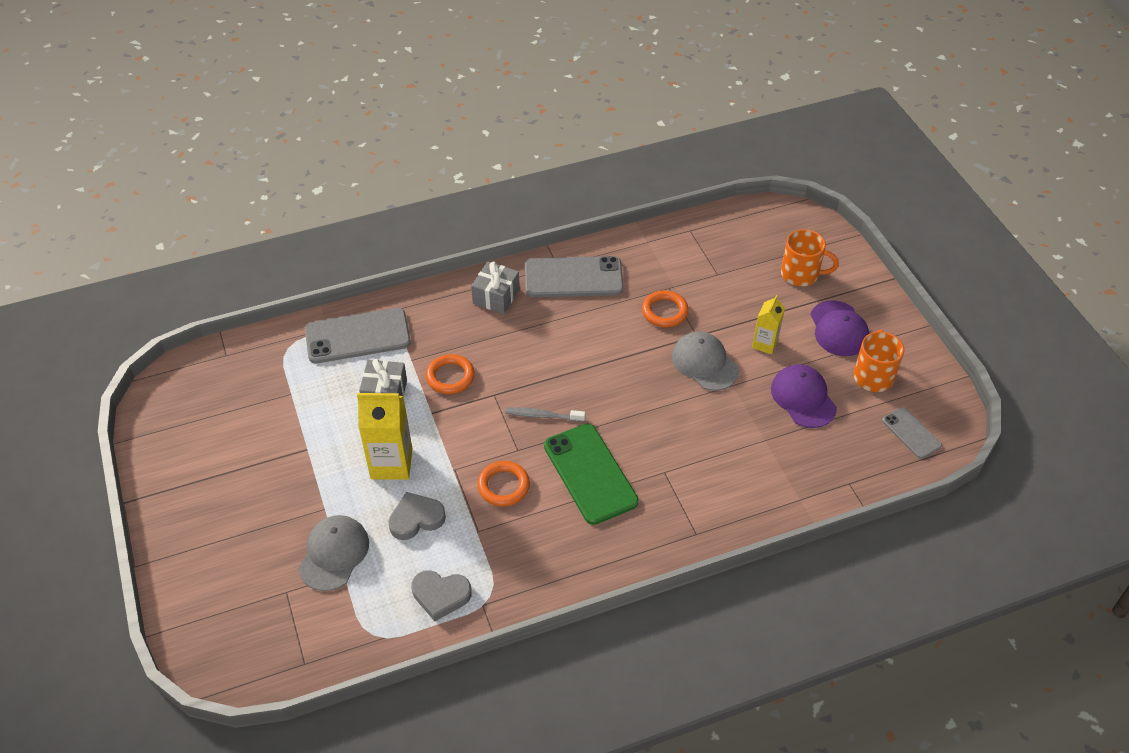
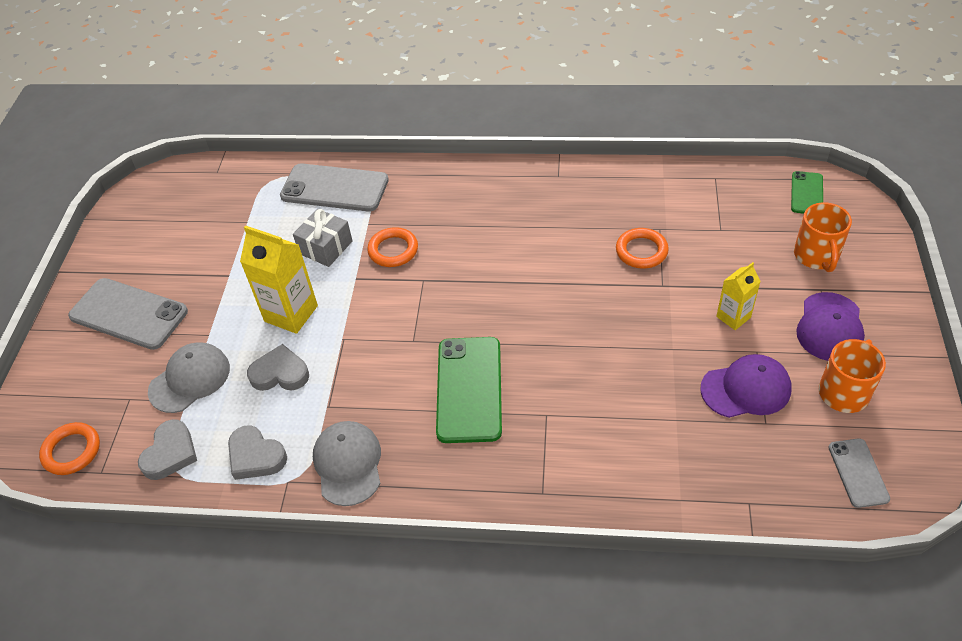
camera: 30 degrees right, 0 degrees up
grey gift [471,261,520,314] -> none
orange ring [477,461,530,506] -> orange ring moved to [39,422,100,475]
grey toothbrush [505,407,586,422] -> none
grey phone [525,256,623,297] -> grey phone moved to [68,278,188,350]
grey cap [672,331,739,391] -> grey cap moved to [313,421,381,506]
purple cap [771,365,837,428] -> purple cap turned 75 degrees clockwise [700,354,792,418]
orange mug [781,229,839,286] -> orange mug turned 45 degrees clockwise [794,202,852,272]
none -> grey heart [138,419,197,480]
none -> green phone [791,171,823,214]

